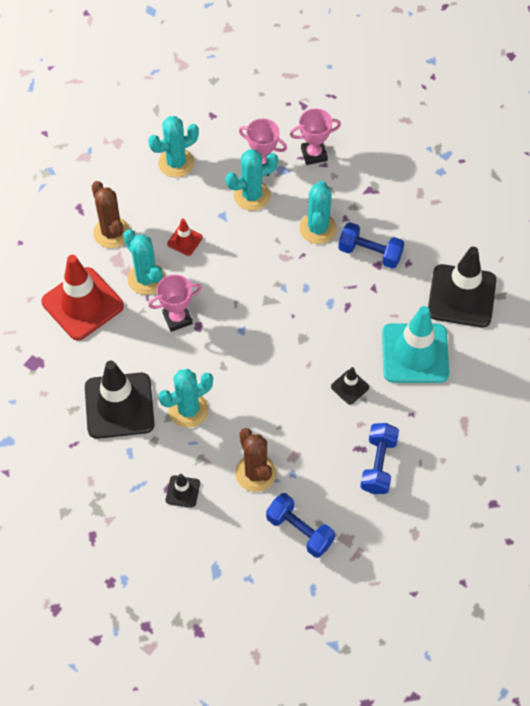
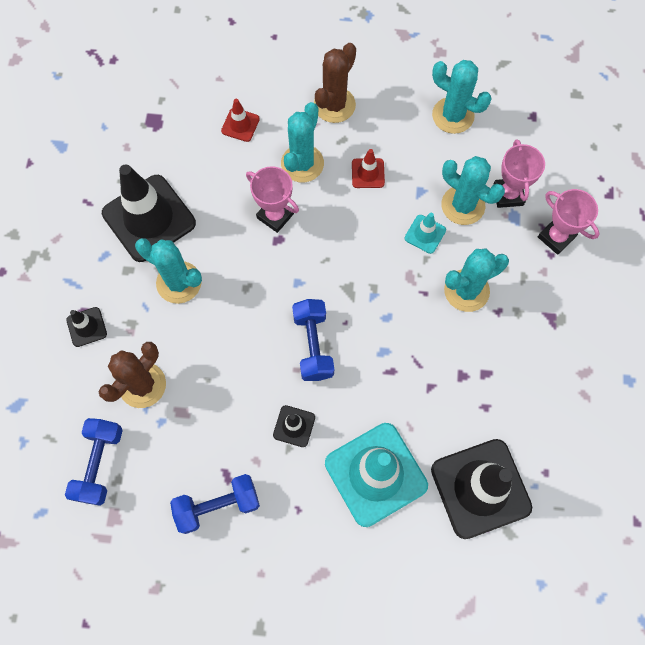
camera: 60 degrees right, 10 degrees up
red traffic cone [41,255,124,340] -> red traffic cone [221,99,260,142], size x0.45
blue dumbbell [338,222,404,269] -> blue dumbbell moved to [292,299,334,381]
none -> turquoise traffic cone [405,213,446,254]

